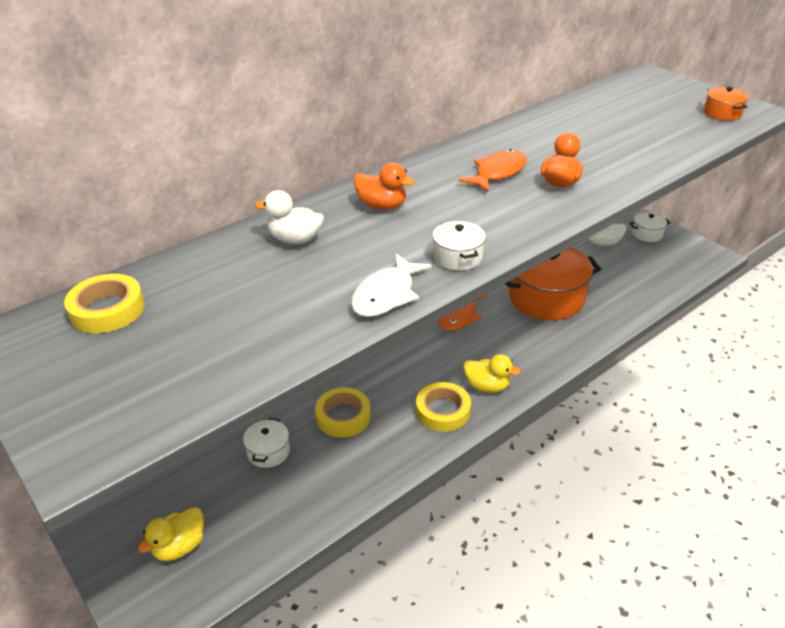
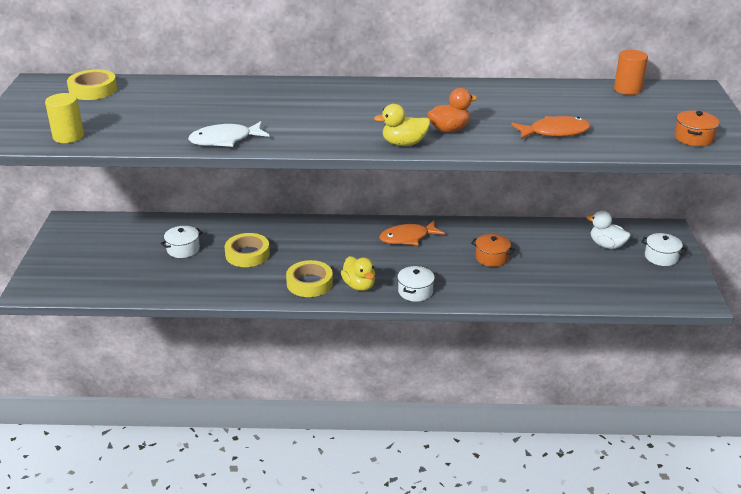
camera: 40 degrees right, 5 degrees down
yellow duck [138,507,204,561] -> yellow duck moved to [374,104,430,146]
white duck [255,190,324,244] -> none
orange duck [354,162,415,210] -> none
white pot [432,221,486,271] -> white pot moved to [397,266,435,302]
orange fish [459,149,527,192] -> orange fish moved to [511,116,591,139]
orange pot [505,247,601,320] -> orange pot [471,234,515,267], size x0.45
none -> yellow cylinder [45,93,84,143]
none -> orange cylinder [614,50,648,95]

